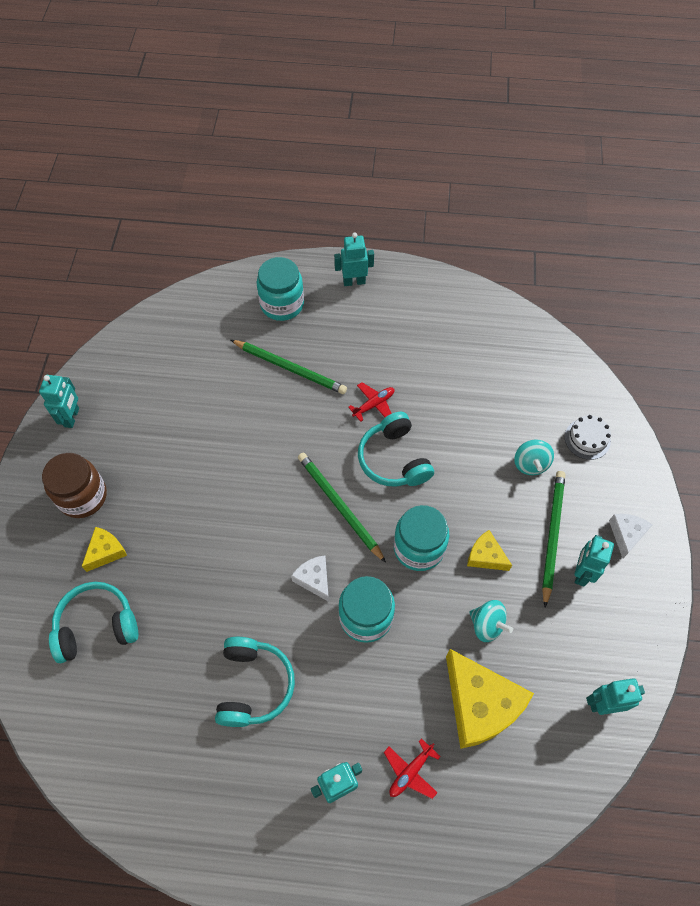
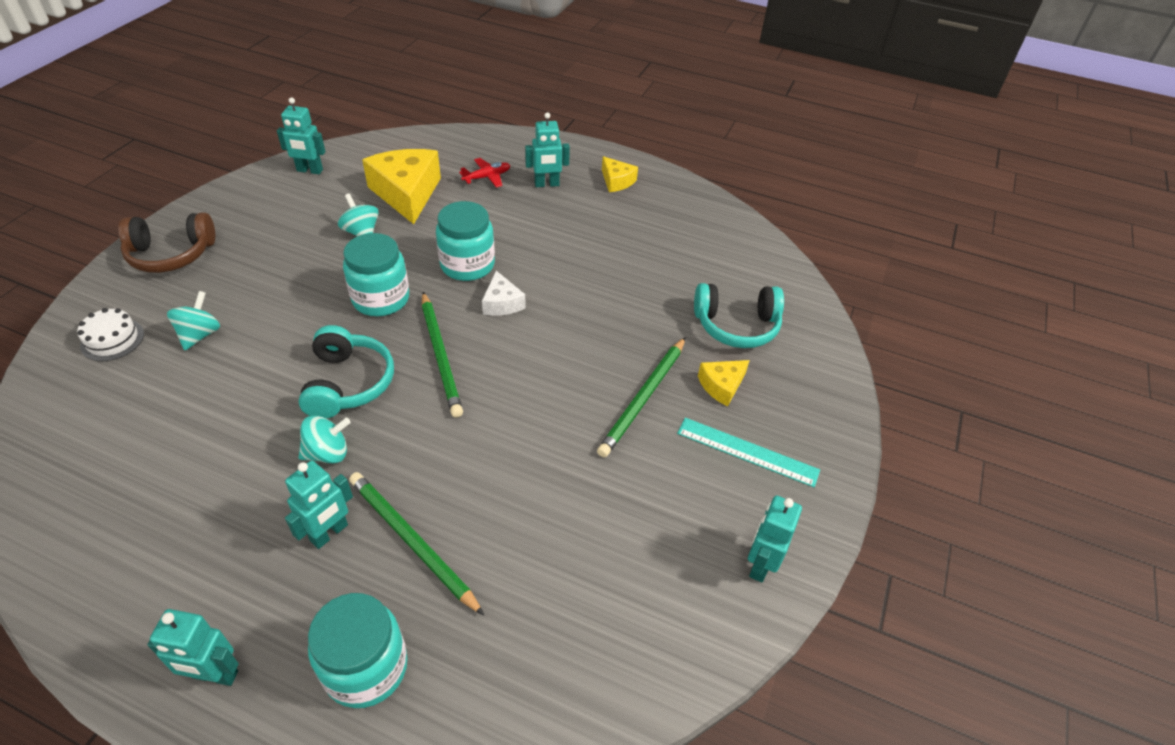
camera: 165 degrees left, 15 degrees down
brown jar [42,453,107,518] -> turquoise ruler [677,418,820,487]
turquoise headphones [215,637,295,727] -> none
red plane [348,382,394,422] -> turquoise spinning top [299,415,351,463]
yellow cheese [467,530,512,571] -> yellow cheese moved to [602,156,638,192]
green pencil [542,471,565,607] -> green pencil moved to [597,337,686,457]
turquoise robot [575,535,614,587] -> turquoise robot moved to [285,461,353,549]
white cheese [609,514,652,558] -> brown headphones [118,212,215,273]

